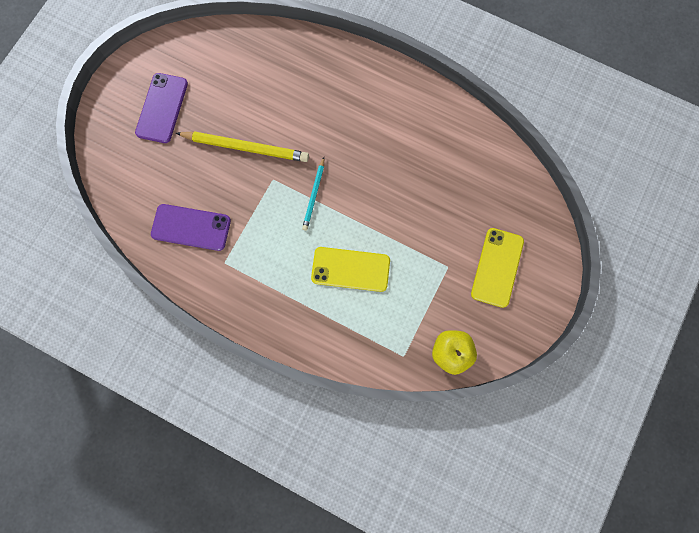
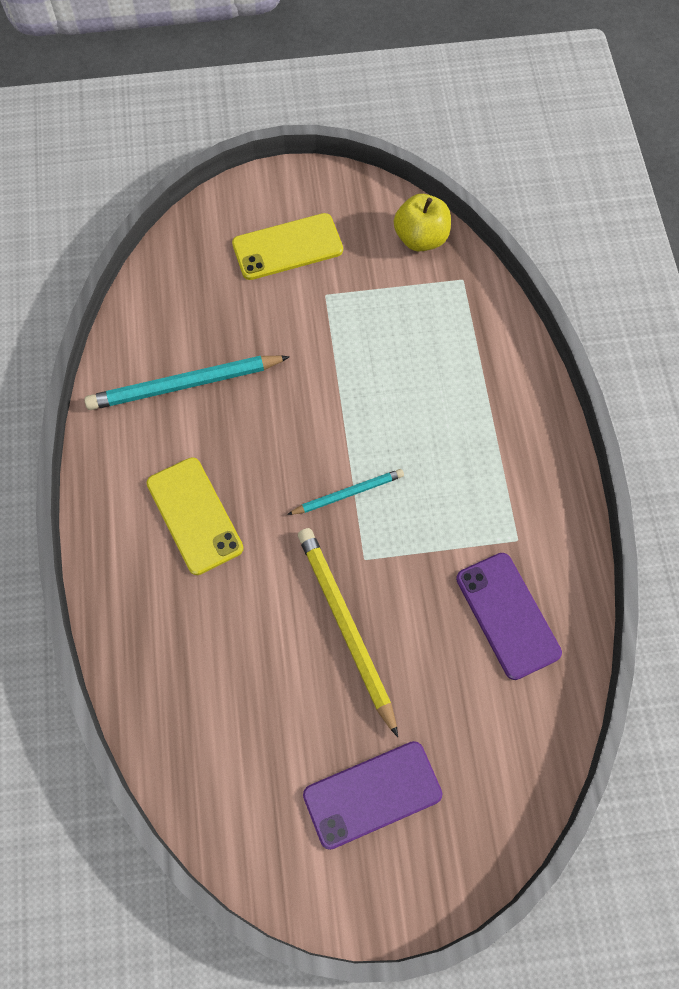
camera: 125 degrees left, 10 degrees down
yellow phone [311,247,390,292] -> yellow phone moved to [147,457,244,575]
none -> turquoise pencil [84,356,290,410]

